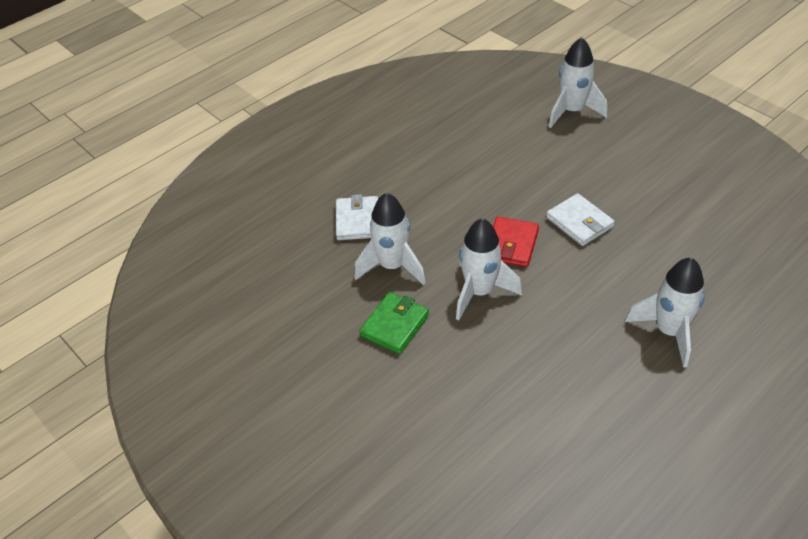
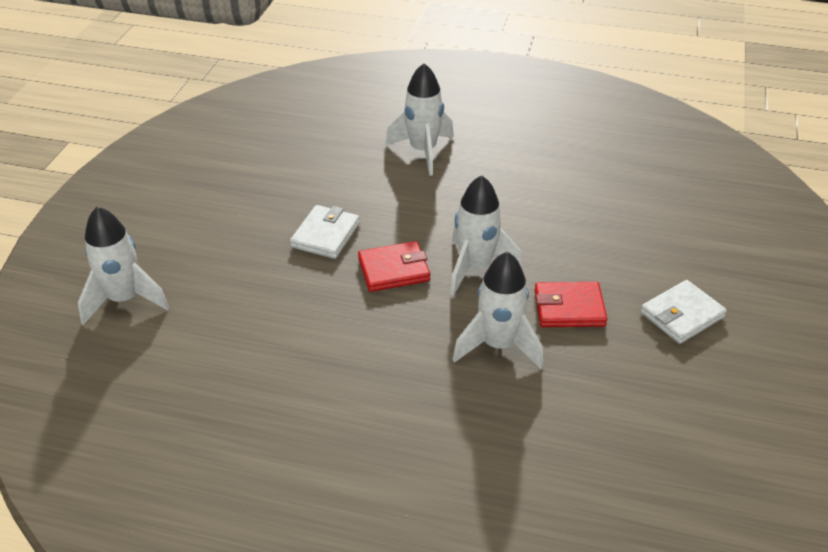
camera: 125 degrees left, 5 degrees down
white wallet [336,194,378,240] -> white wallet moved to [641,280,727,344]
green wallet [359,292,429,354] -> red wallet [535,282,607,327]

